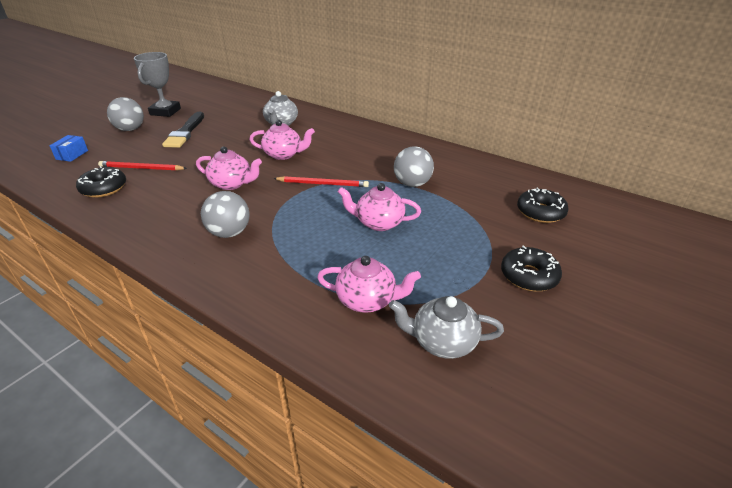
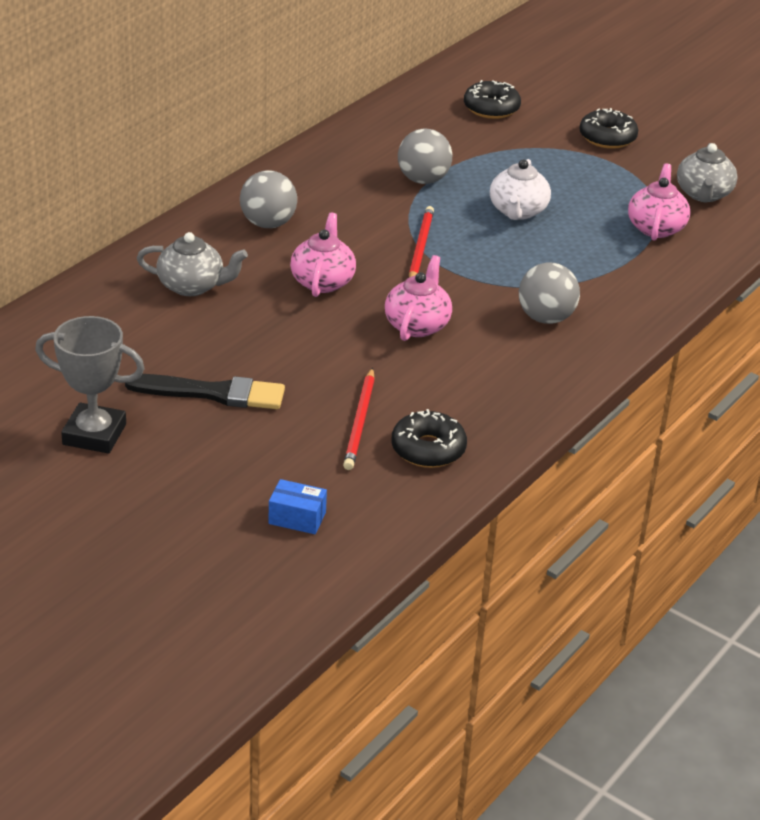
camera: 90 degrees left, 0 degrees up
grey ball [107,97,144,131] -> grey ball moved to [240,170,297,228]
pink teapot [338,183,421,231] -> white teapot [490,159,551,220]

